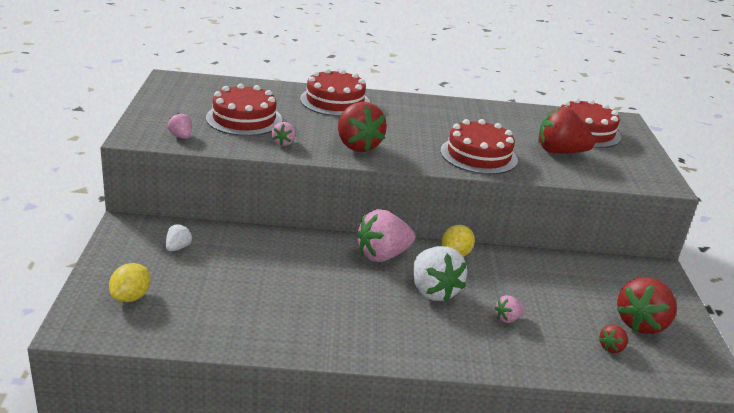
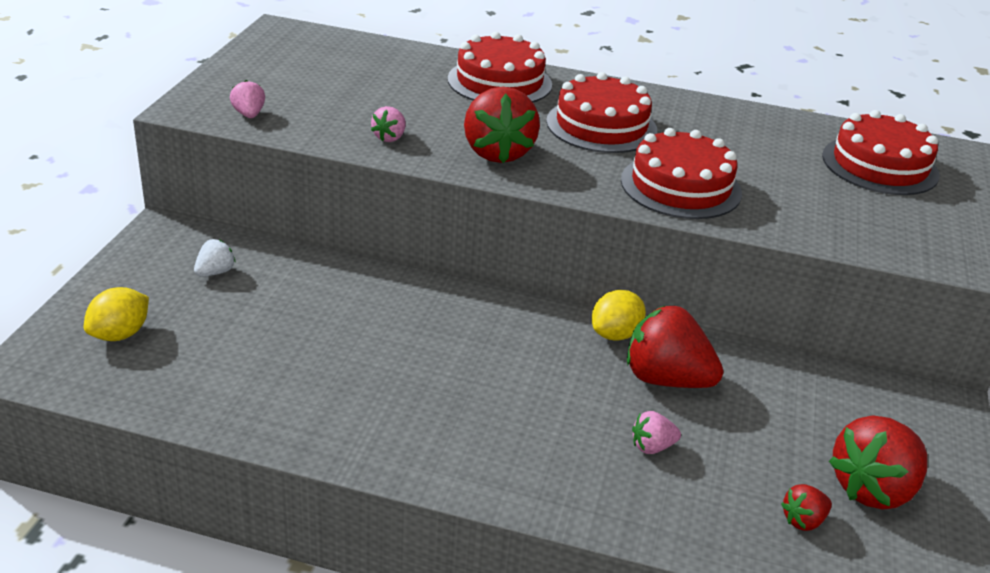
camera: 15 degrees right, 5 degrees up
red cake [206,83,282,136] -> red cake moved to [546,72,657,153]
pink strawberry [356,209,415,262] -> none
white strawberry [413,246,467,302] -> none
red strawberry [538,107,595,154] -> red strawberry moved to [627,306,723,388]

